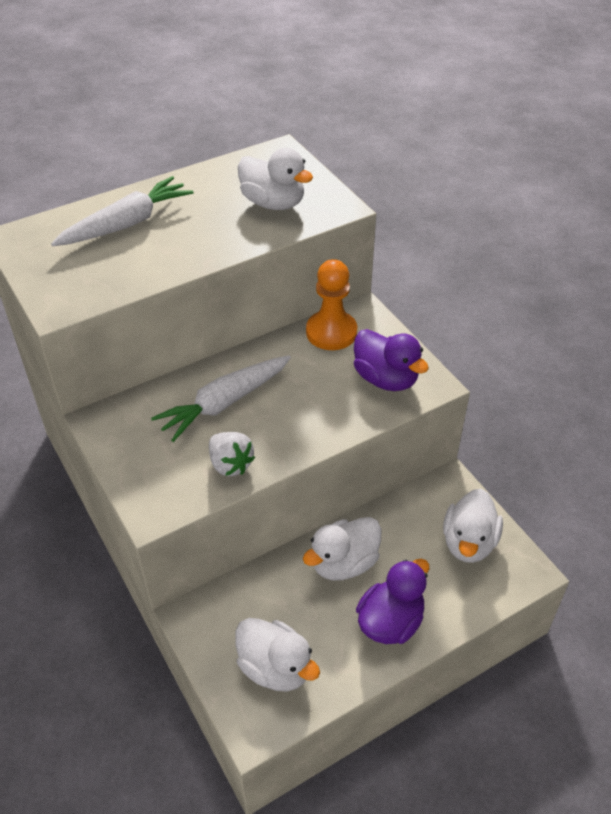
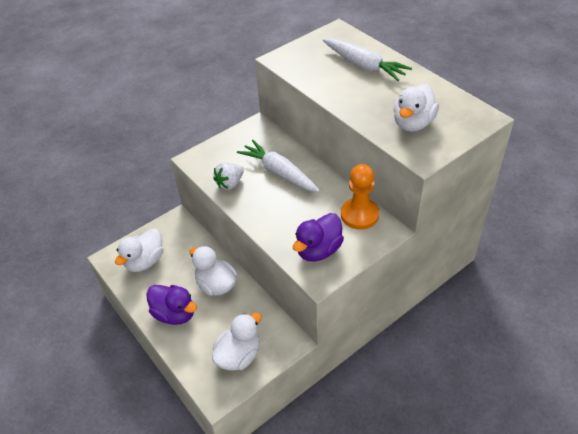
camera: 85 degrees right, 0 degrees up
white duck [443,489,503,563] -> white duck turned 120 degrees clockwise [212,312,261,371]

